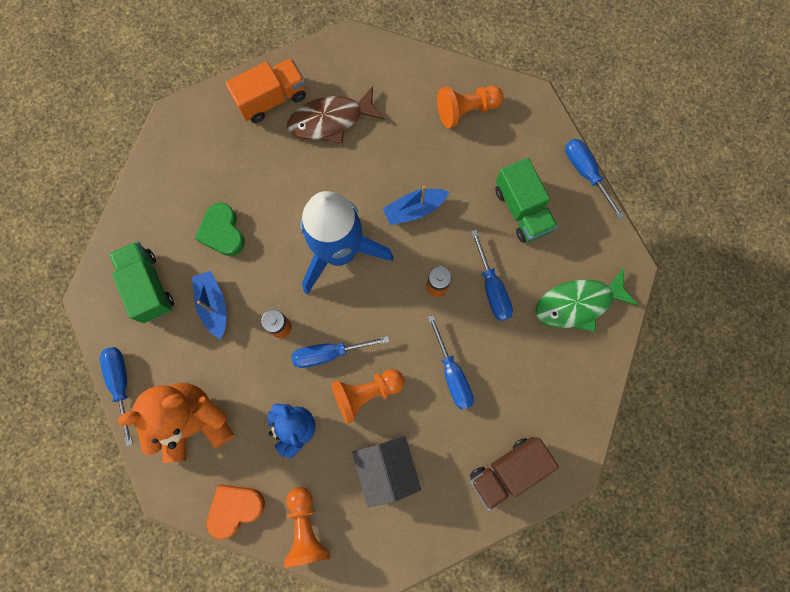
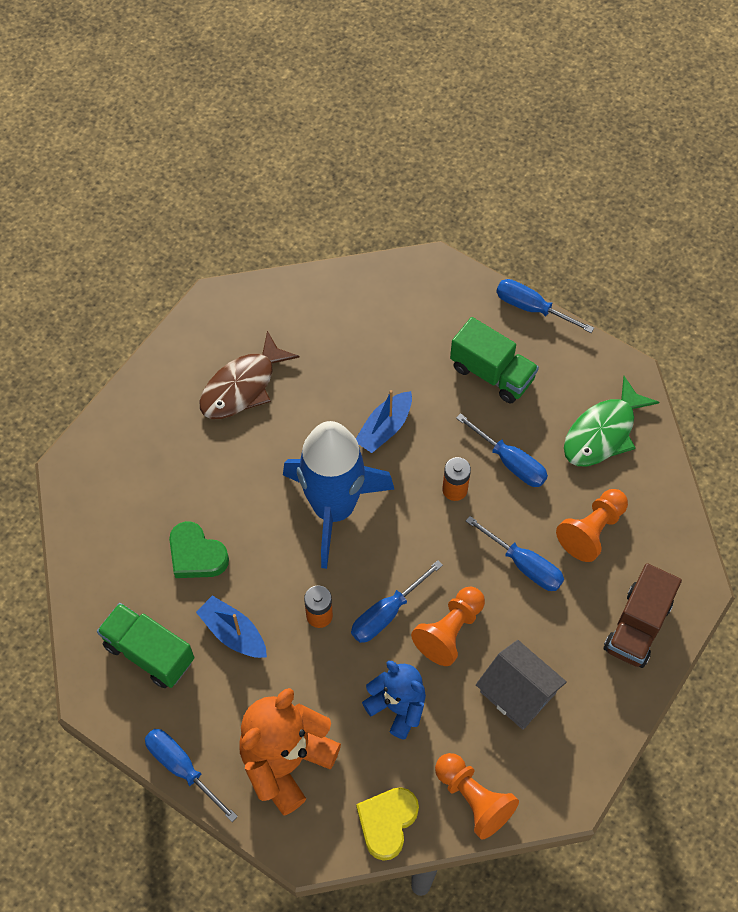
camera: 30 degrees left, 15 degrees down
orange heart [207,485,265,539] -> yellow heart [356,787,419,861]
orange truck [226,58,306,123] -> none
orange pawn [437,86,504,128] -> orange pawn moved to [556,489,628,562]

